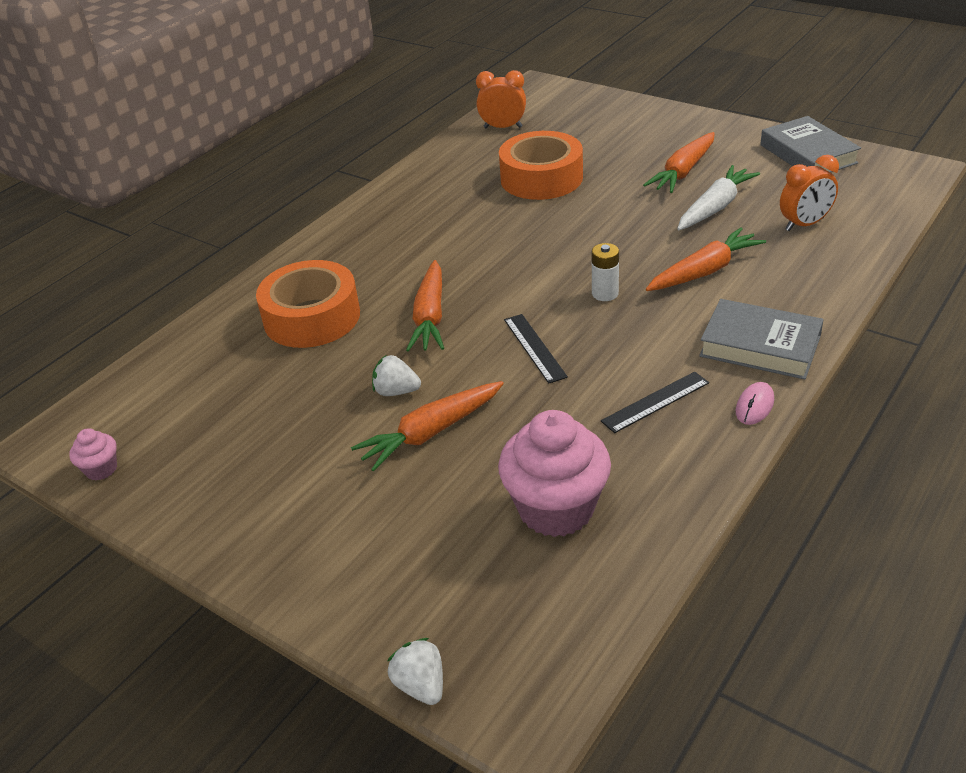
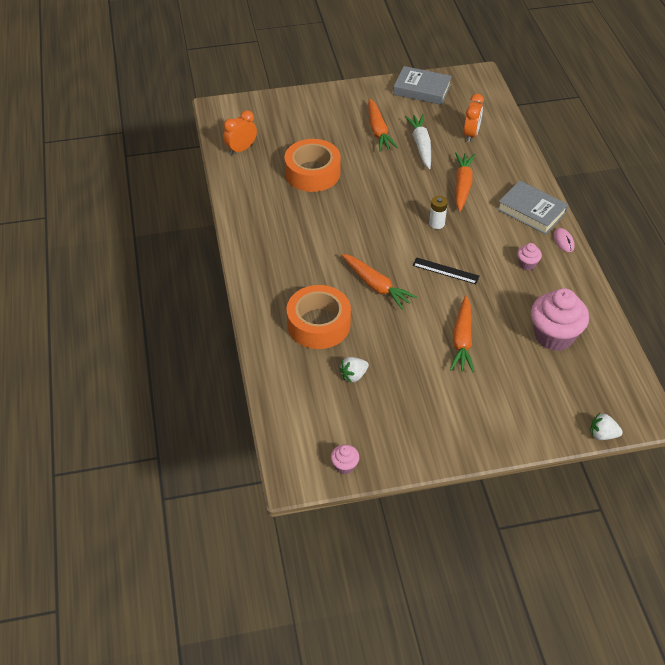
camera: 50 degrees left, 10 degrees up
white strawberry [372,355,421,396] -> white strawberry moved to [339,357,369,383]
black ruler [601,372,709,433] -> pink cupcake [517,243,542,270]
grey book [699,299,824,380] -> grey book turned 60 degrees clockwise [497,181,568,235]

